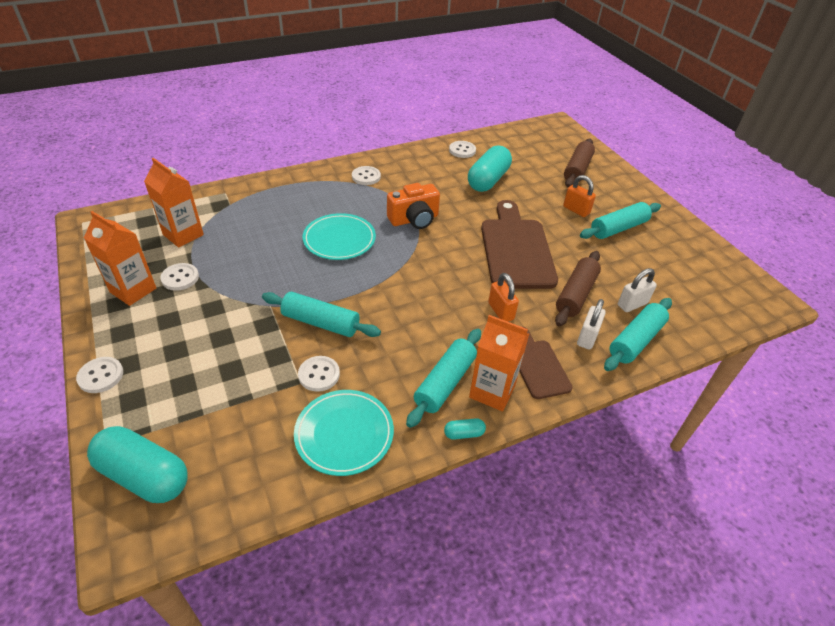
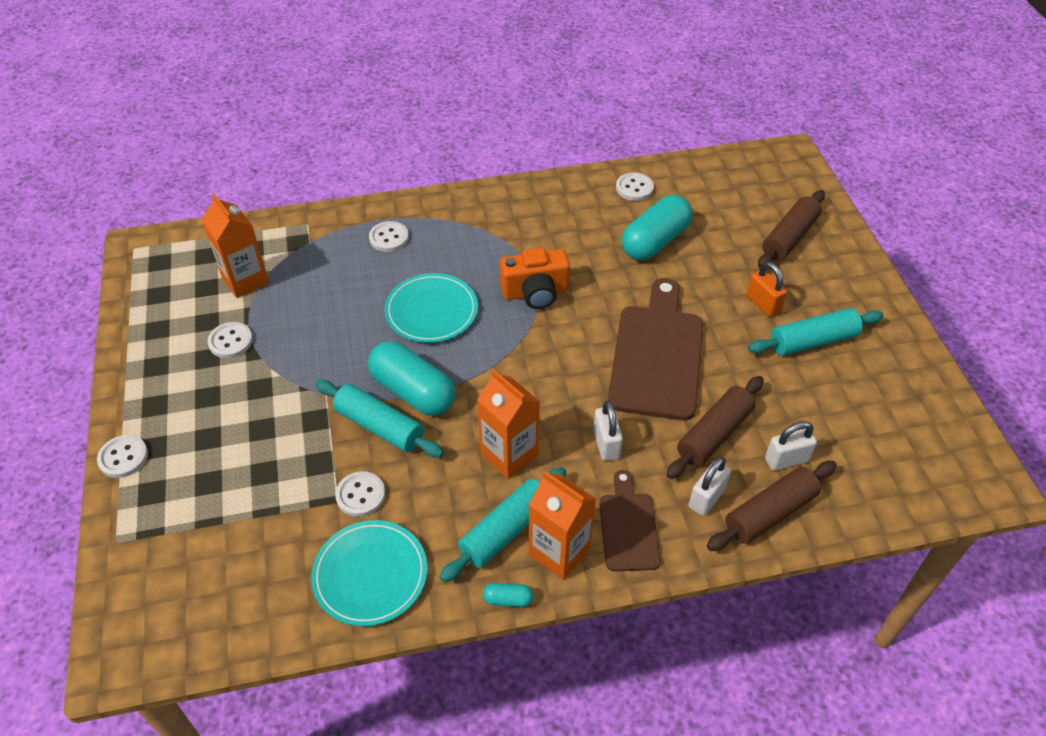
camera: 15 degrees right, 5 degrees up
orange carton [84,211,156,306] -> orange carton moved to [477,370,540,479]
turquoise capsule [87,426,188,503] -> turquoise capsule moved to [368,341,455,416]
white button [352,166,381,185] -> white button moved to [369,221,409,252]
orange padlock [488,273,519,322] -> white padlock [593,401,623,461]
turquoise rolling pin [604,298,672,371] -> brown rolling pin [707,461,837,551]

